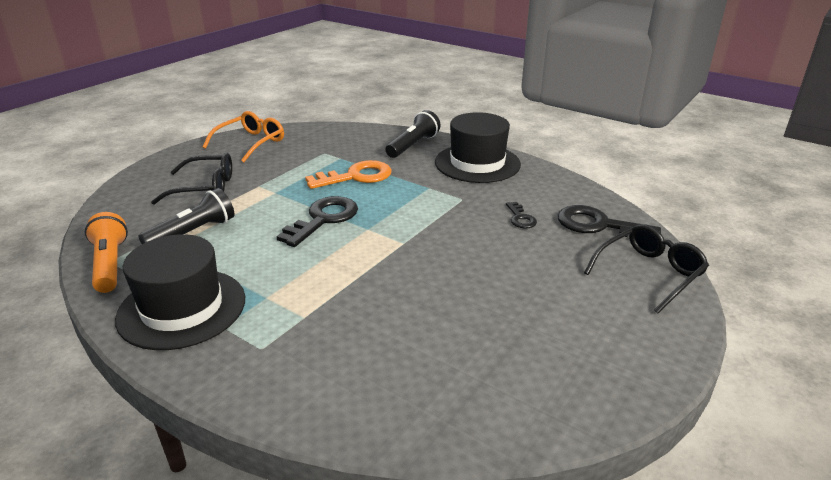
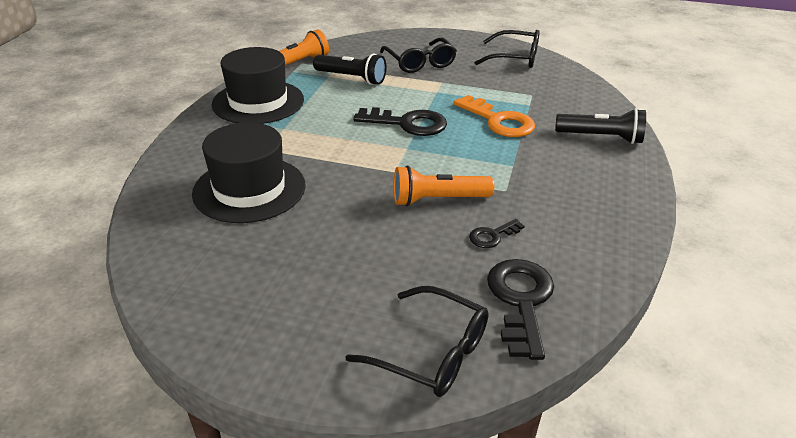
camera: 70 degrees right, 5 degrees up
orange glasses [202,111,284,162] -> black glasses [474,30,540,68]
black hat [435,112,521,183] -> black hat moved to [192,122,306,223]
none -> orange flashlight [393,166,494,206]

